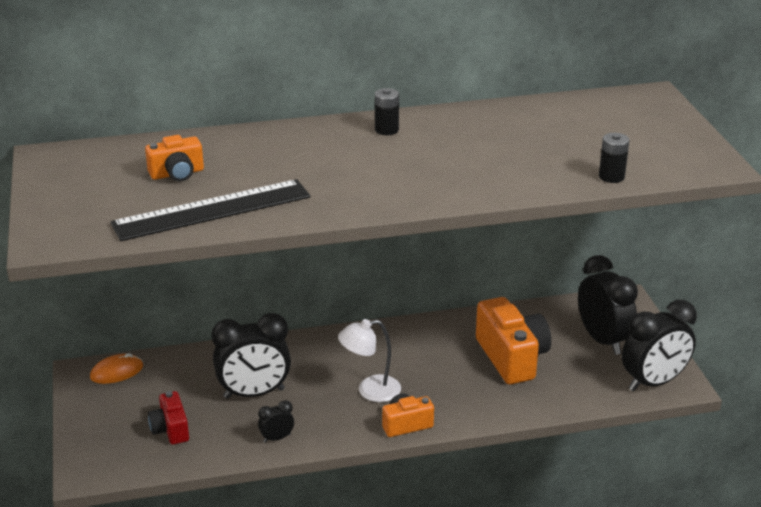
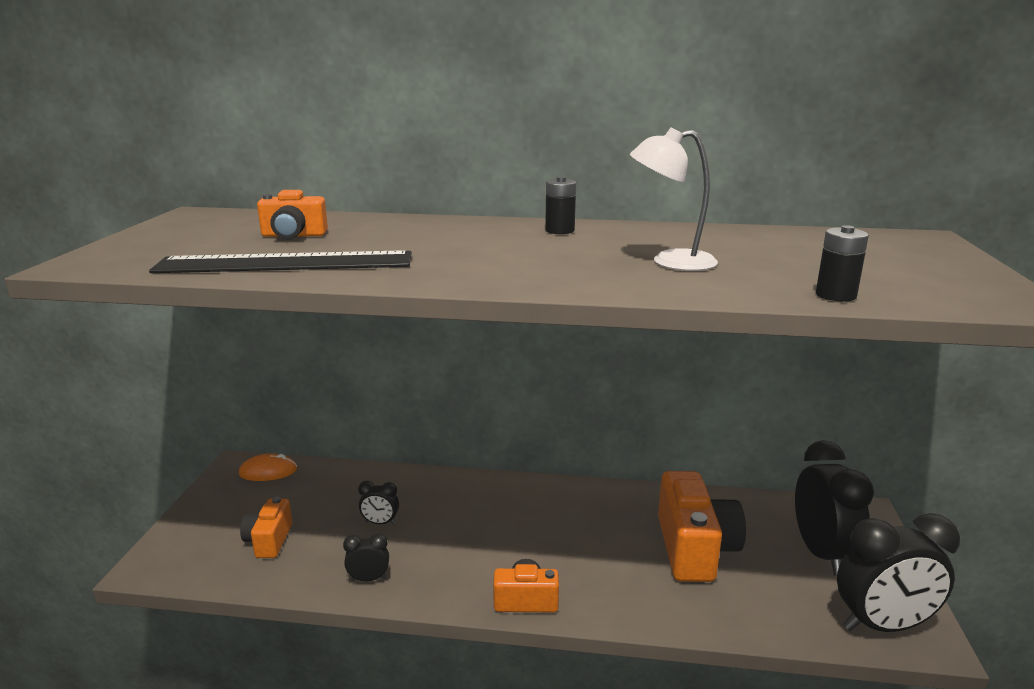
camera: 20 degrees right, 10 degrees down
red camera [148,391,189,445] -> orange camera [240,497,292,558]
black clock [211,313,291,399] -> black clock [358,481,399,524], size x0.45
white lamp [338,319,401,402] -> white lamp moved to [630,127,718,271]

